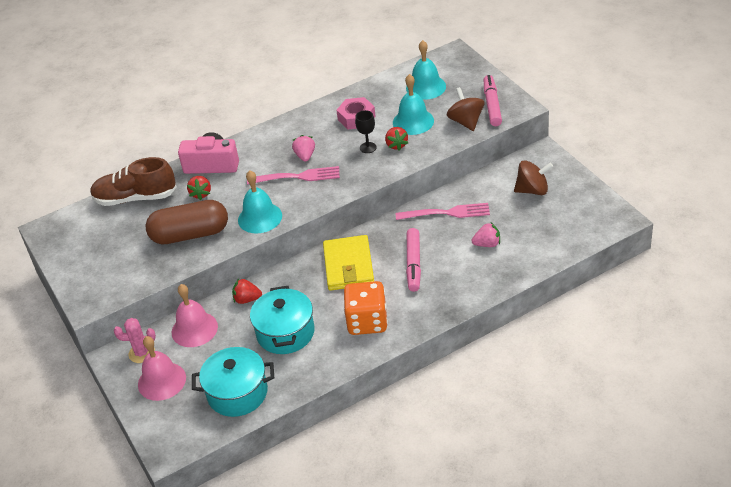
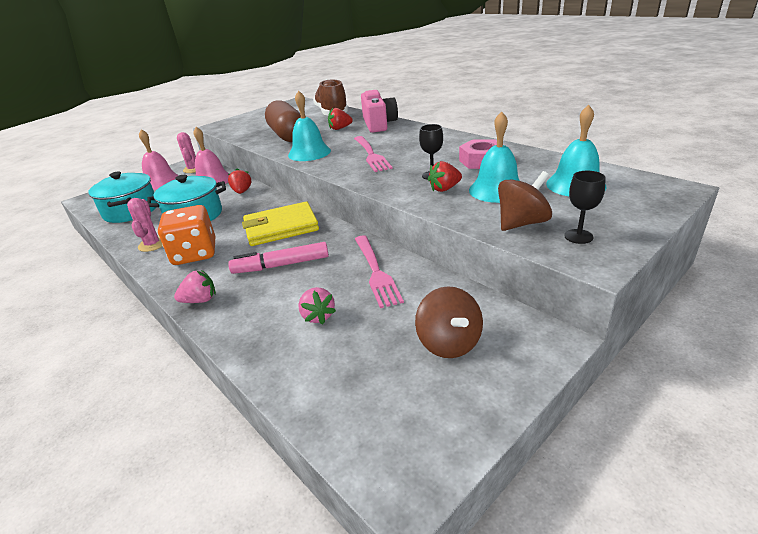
camera: 75 degrees right, 10 degrees down
pink strawberry [292,135,315,162] -> pink strawberry moved to [174,270,216,303]
pink marker [484,75,502,126] -> black goblet [564,171,606,244]
none -> pink cactus [127,198,163,252]

